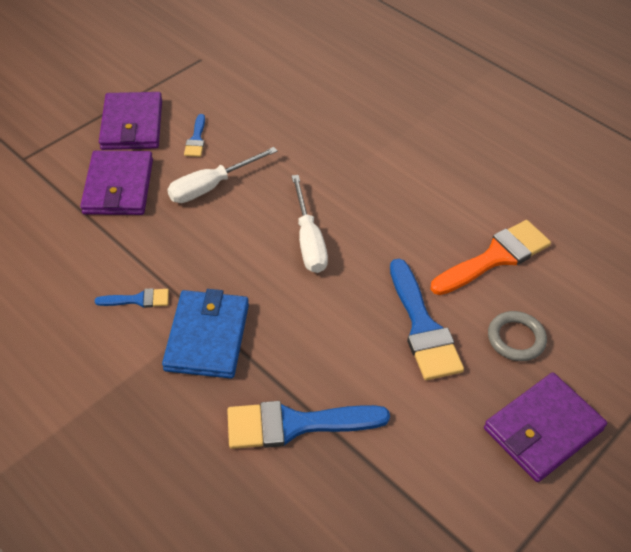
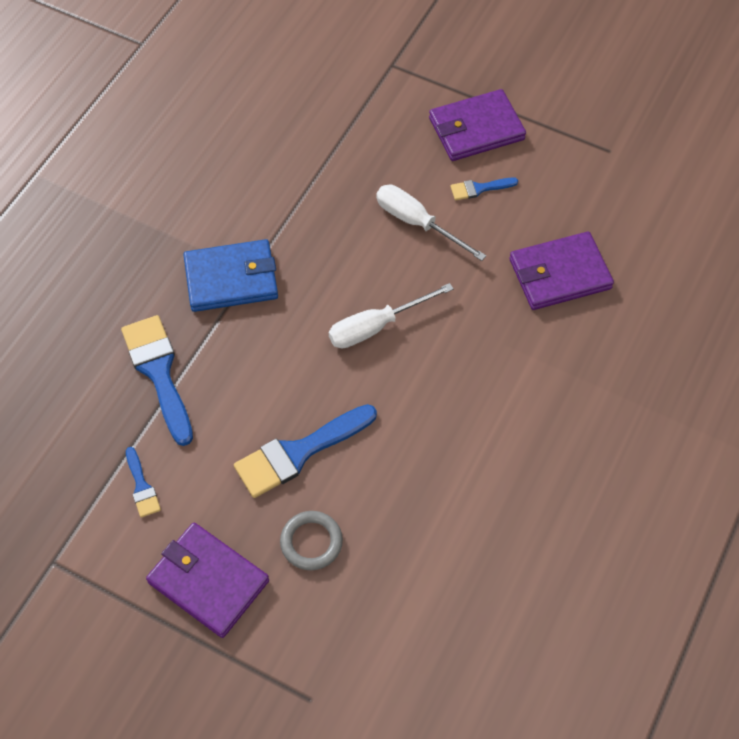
camera: 75 degrees right, 10 degrees up
purple wallet [80,151,153,215] -> purple wallet moved to [509,232,614,310]
blue brush [95,288,169,308] -> blue brush moved to [126,447,161,517]
orange brush [431,220,551,295] -> none

